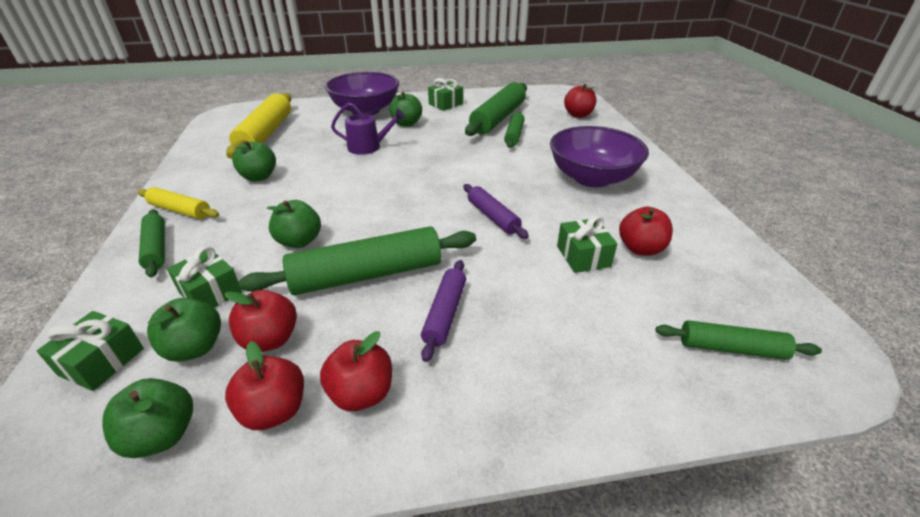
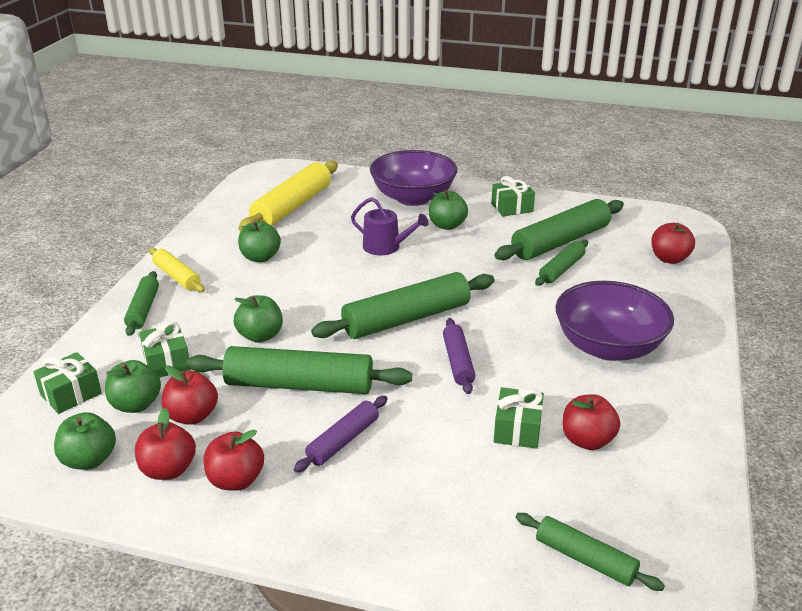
camera: 25 degrees right, 5 degrees down
none -> green rolling pin [311,272,494,339]

